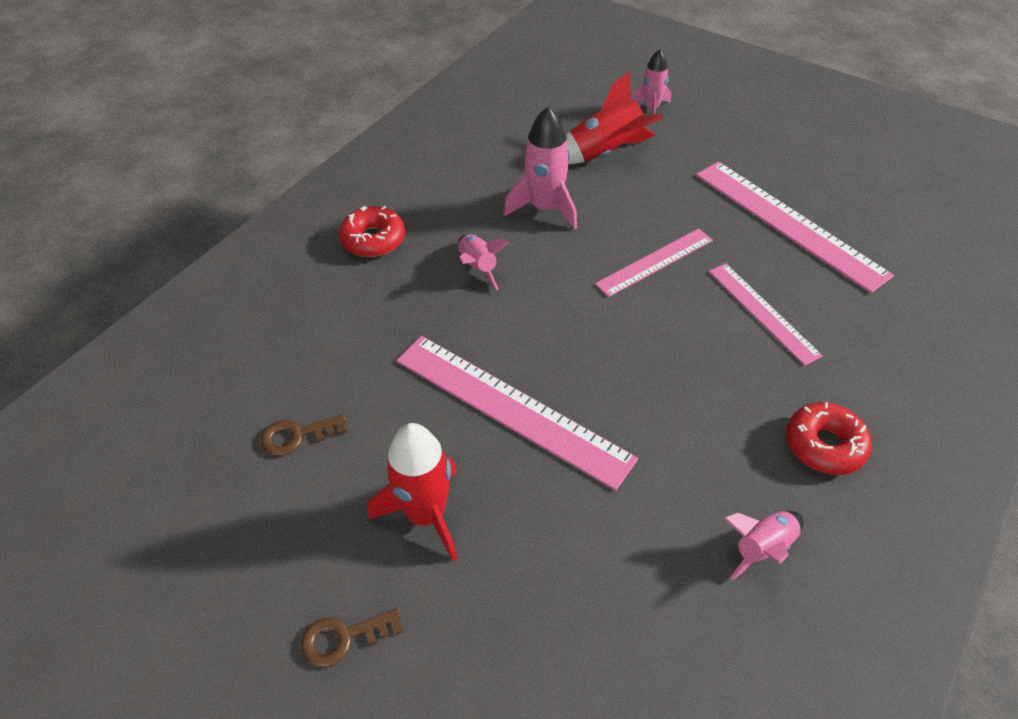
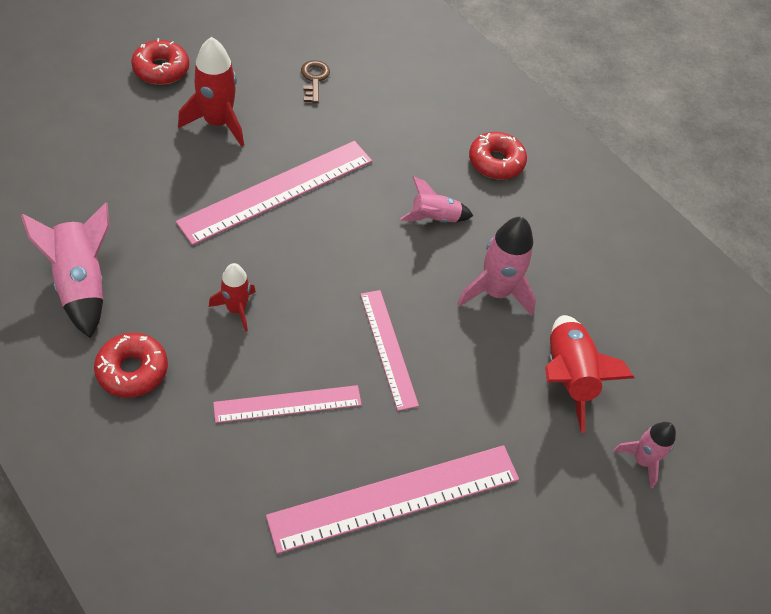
camera: 100 degrees right, 5 degrees up
brown key [300,608,403,668] -> red donut [131,38,189,85]
pink rocket [724,511,804,581] -> pink rocket [21,202,109,338], size x1.61
none -> red rocket [209,263,256,332]

